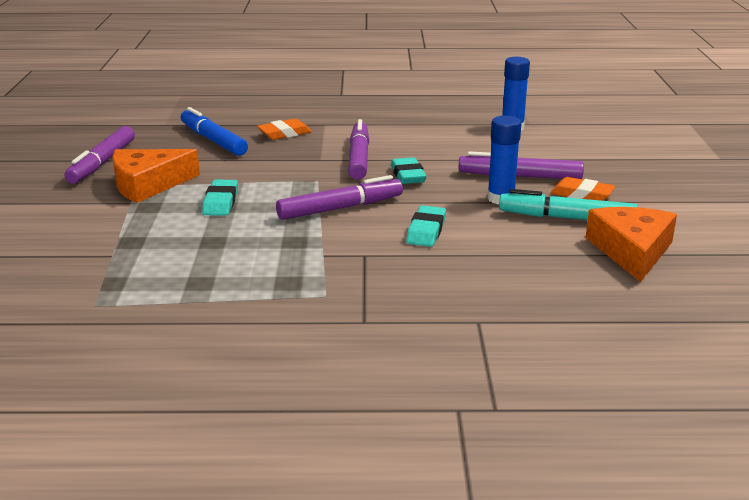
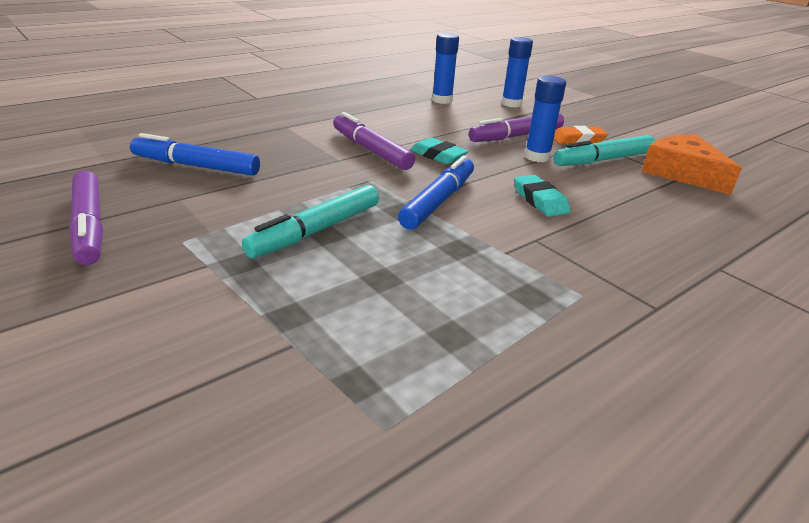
camera: 40 degrees left, 5 degrees up
orange cheese [112,149,200,203] -> none
turquoise eraser [202,180,238,216] -> turquoise marker [242,185,379,258]
orange eraser [257,119,312,140] -> none
purple marker [276,175,403,220] -> blue marker [398,155,474,230]
none -> blue glue stick [502,37,533,108]

